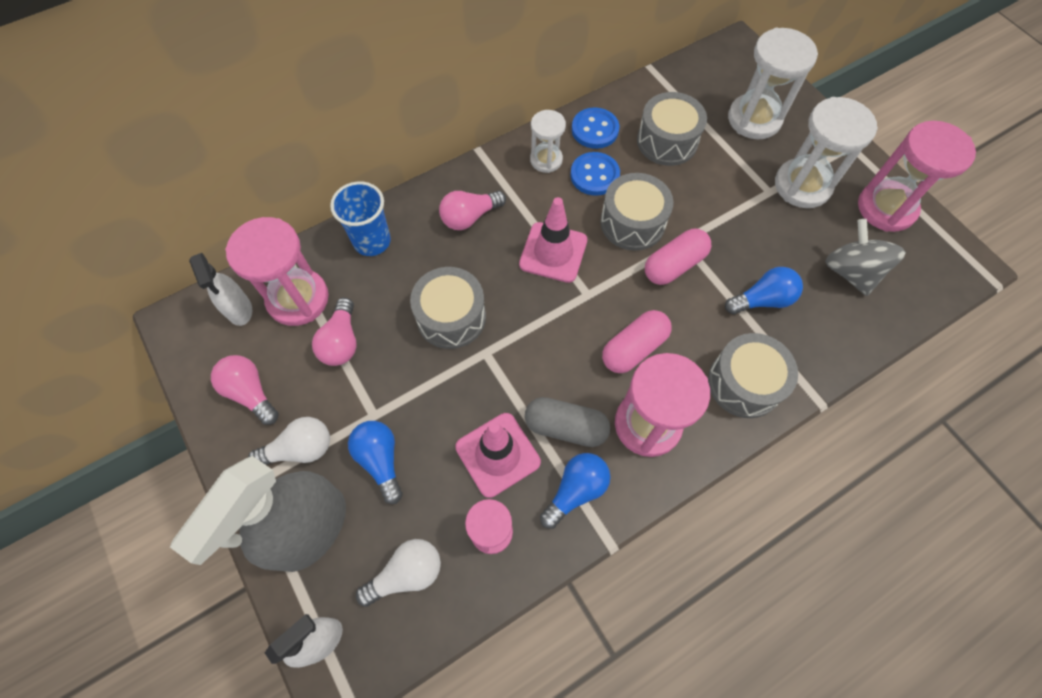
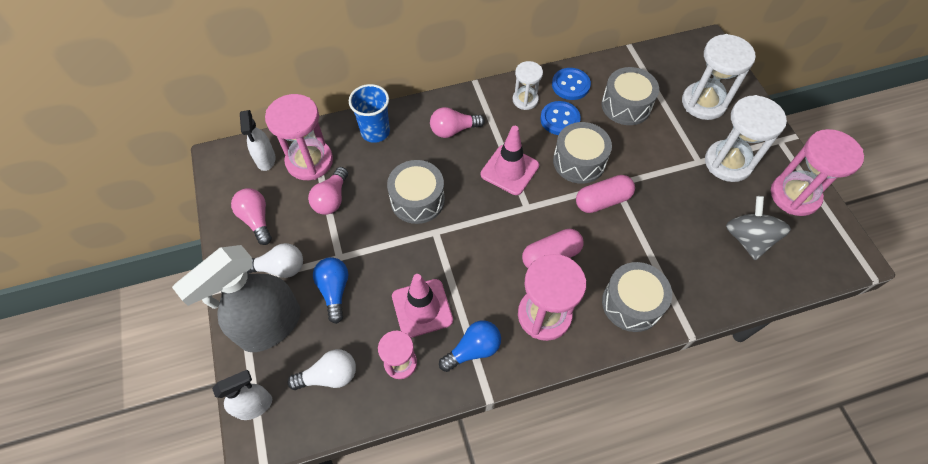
camera: 15 degrees right, 5 degrees down
grey capsule [525,397,610,447] -> none
blue light bulb [725,267,803,314] -> none

